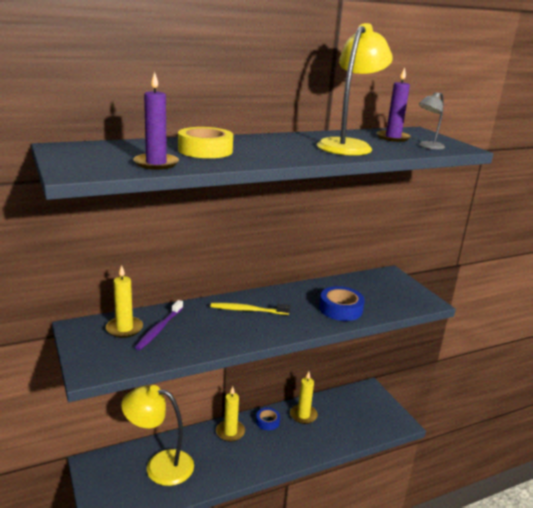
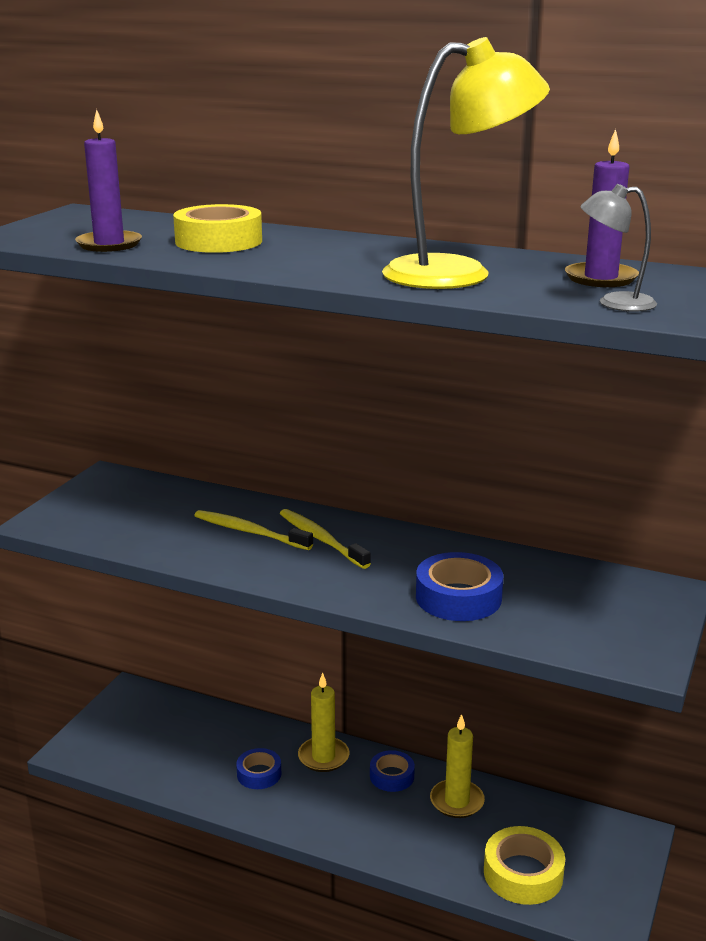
camera: 50 degrees right, 0 degrees up
yellow candle [106,265,143,338] -> none
yellow lamp [121,385,194,486] -> none
purple toothbrush [135,300,183,350] -> none
none -> yellow toothbrush [194,510,313,550]
none -> blue tape [236,748,281,789]
none -> yellow tape [484,826,565,905]

